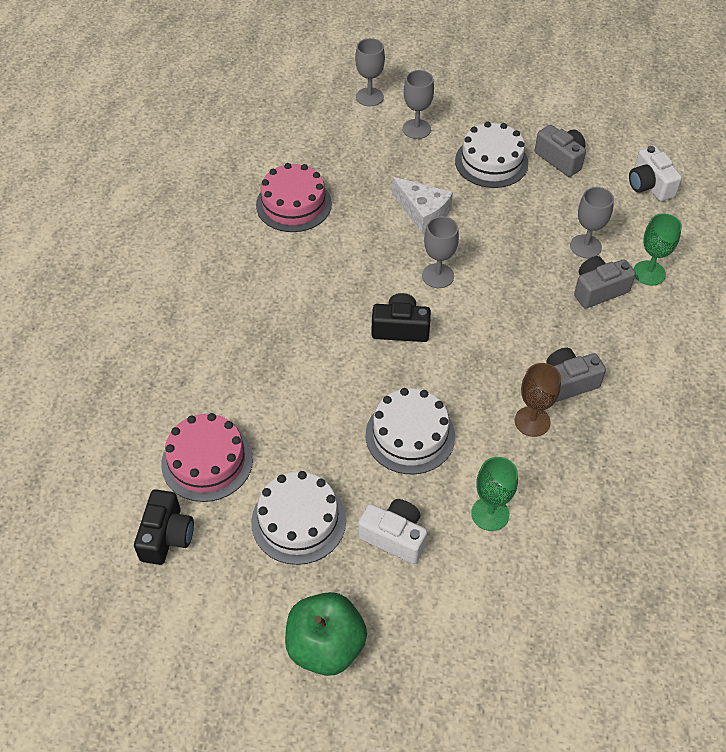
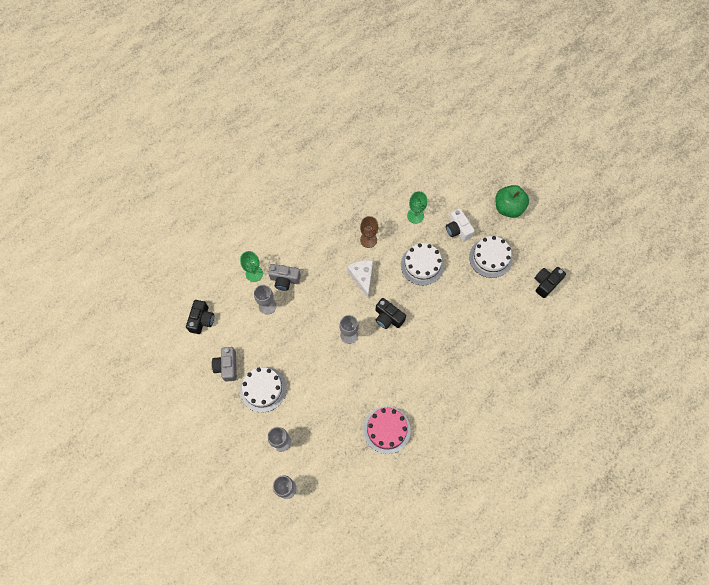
camera: 145 degrees left, 15 degrees up
pink cake [161,413,253,502] -> none
white cheese [392,177,453,234] -> white cheese moved to [347,260,373,298]
grey camera [546,348,606,402] -> none
white camera [629,146,682,201] -> black camera [186,300,214,334]

